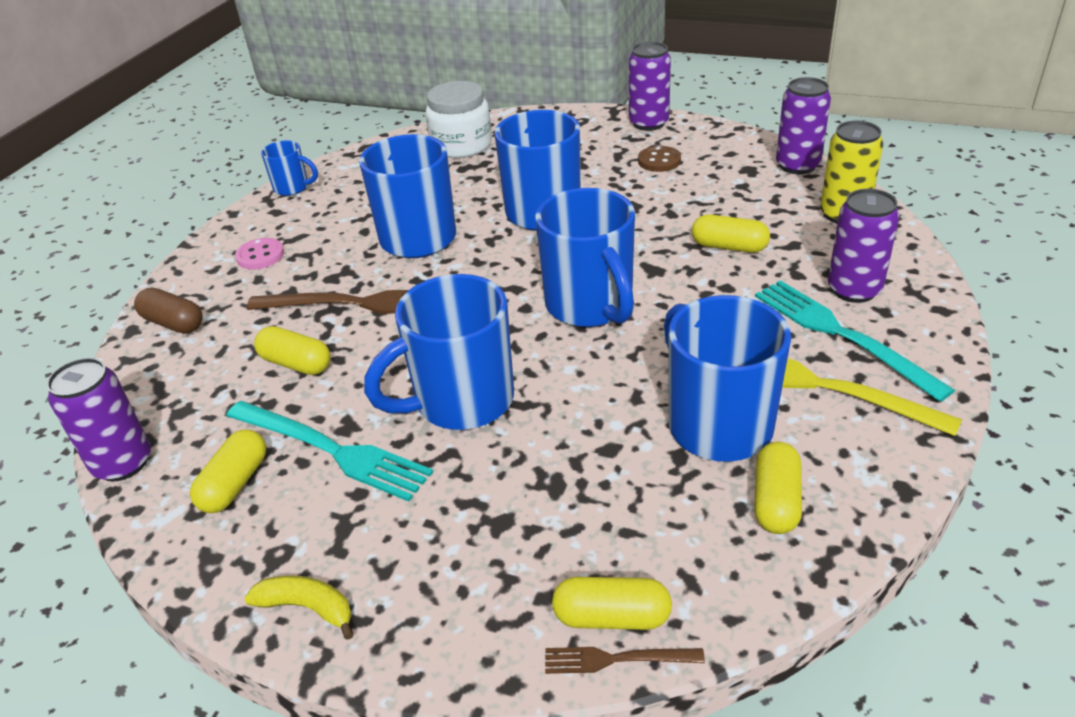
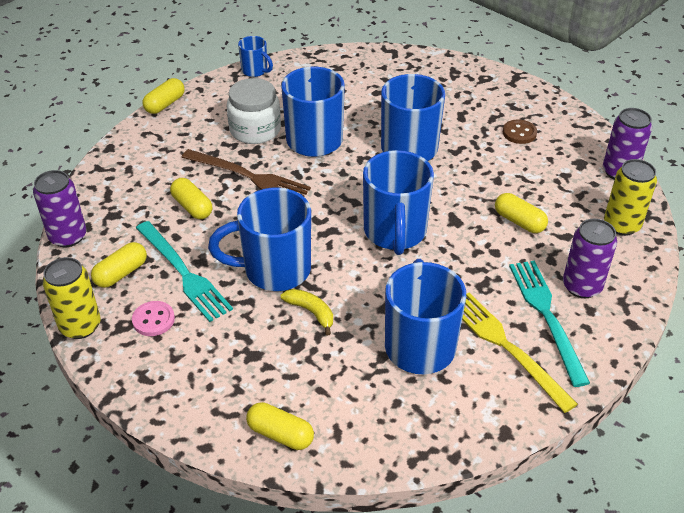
camera: 20 degrees right, 5 degrees up
brown capsule [134,288,203,334] -> none
pink button [235,238,284,270] -> pink button moved to [132,301,175,336]
yellow banana [244,575,354,640] -> yellow banana moved to [281,289,333,335]
white jar [426,81,492,158] -> white jar moved to [227,78,281,144]
brown fork [545,647,705,674] -> none
purple can [629,42,671,131] -> none
yellow capsule [755,442,802,534] -> yellow capsule moved to [143,78,185,114]
none -> yellow can [42,257,101,339]

